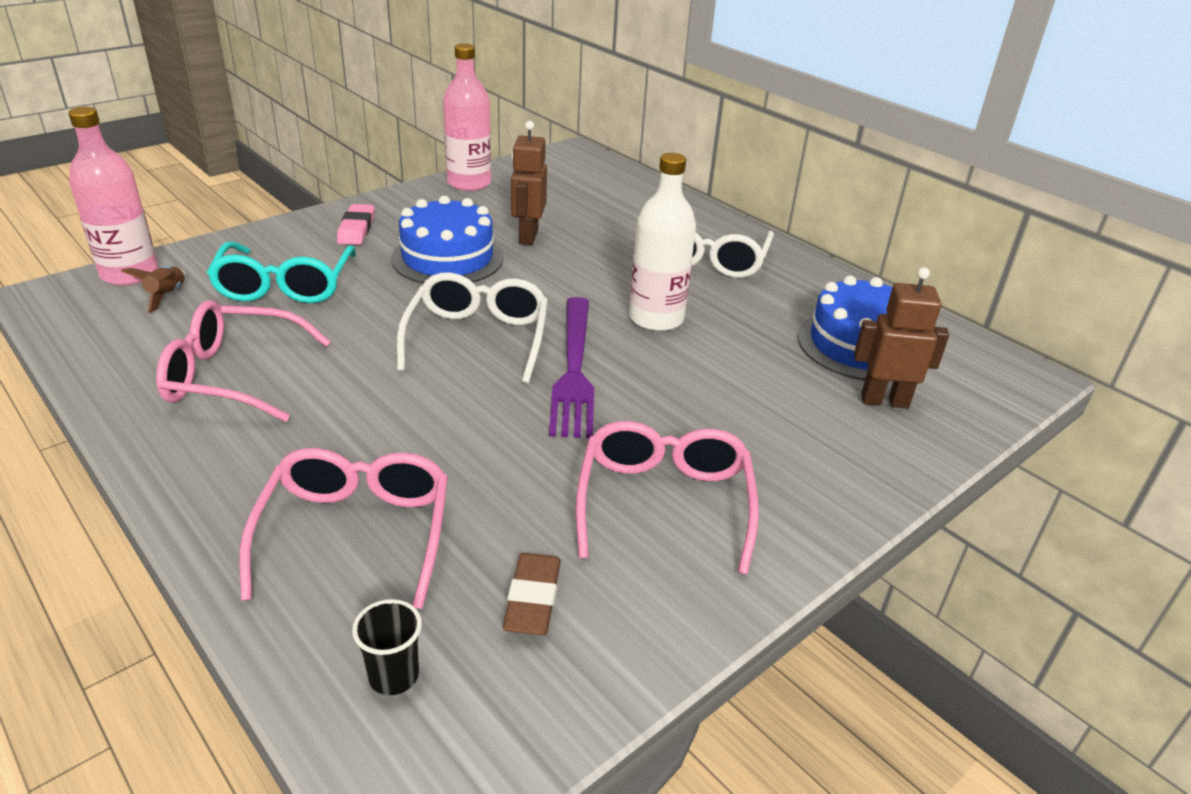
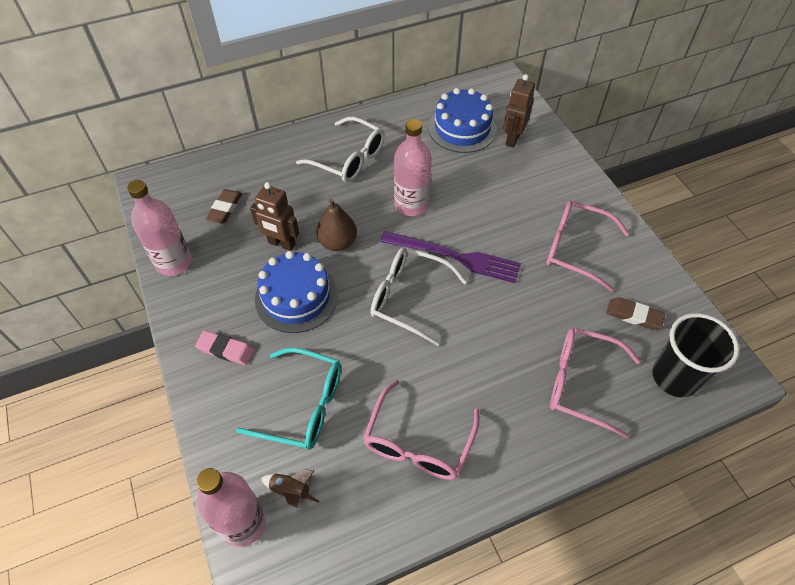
camera: 70 degrees left, 20 degrees up
black cup [352,599,422,695] -> black cup [652,313,739,397], size x2.08
white bottle [629,153,696,332] -> pink bottle [394,119,432,216]
none -> brown eraser [206,189,242,224]
none -> brown pear [317,198,357,251]

